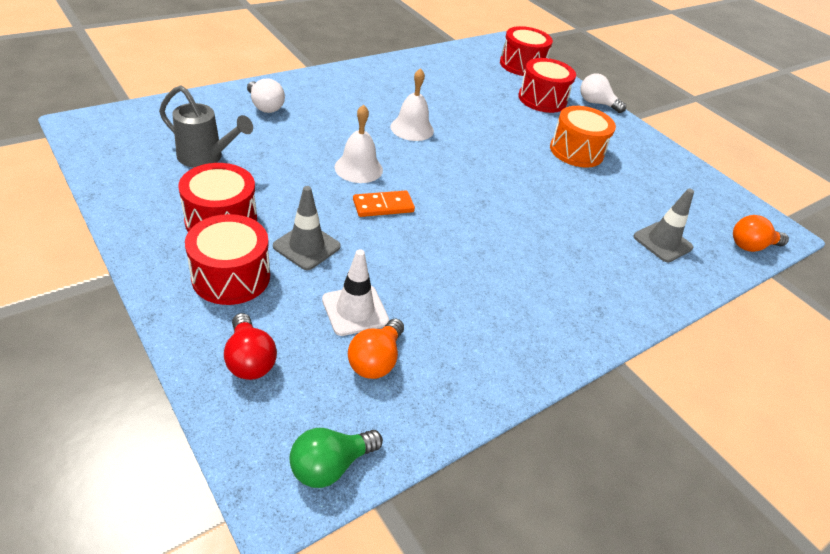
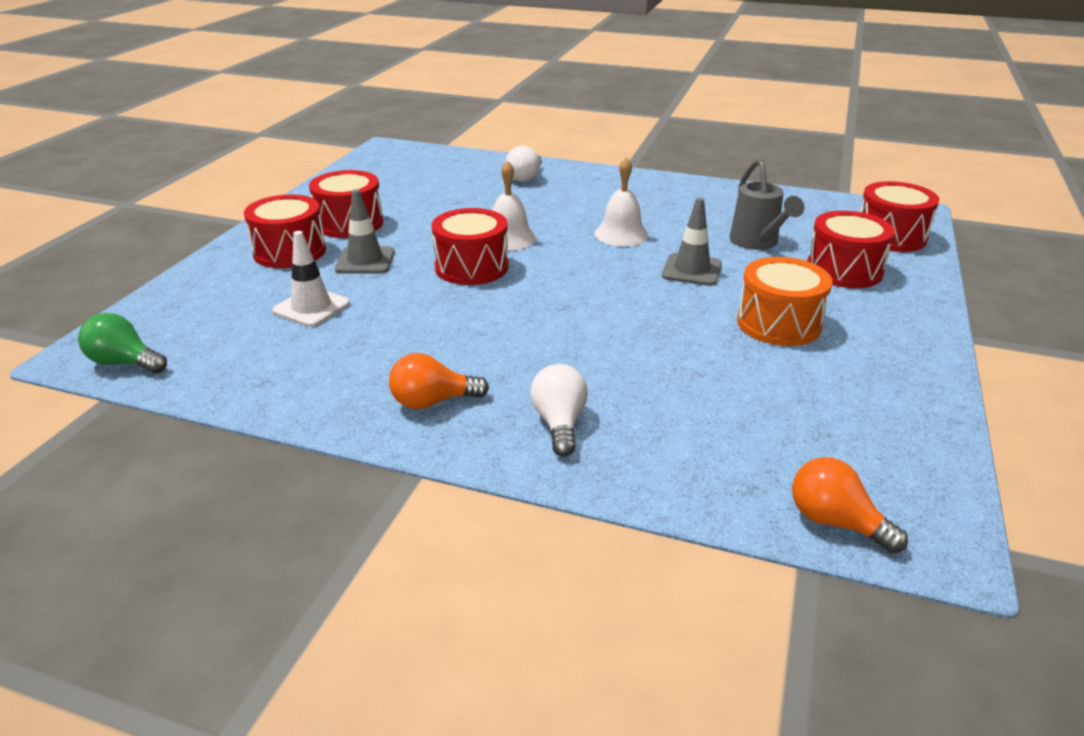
camera: 60 degrees right, 10 degrees down
grey watering can [159,85,253,168] -> grey watering can moved to [730,158,805,250]
red light bulb [224,313,277,380] -> none
orange light bulb [348,318,404,379] -> orange light bulb moved to [389,353,489,409]
orange domino [353,191,415,217] -> red drum [431,208,509,285]
white light bulb [580,74,626,113] -> white light bulb moved to [530,364,588,457]
grey traffic cone [633,189,694,262] -> grey traffic cone moved to [662,198,722,286]

